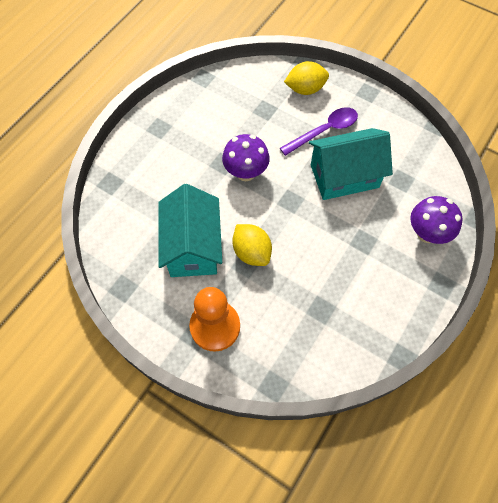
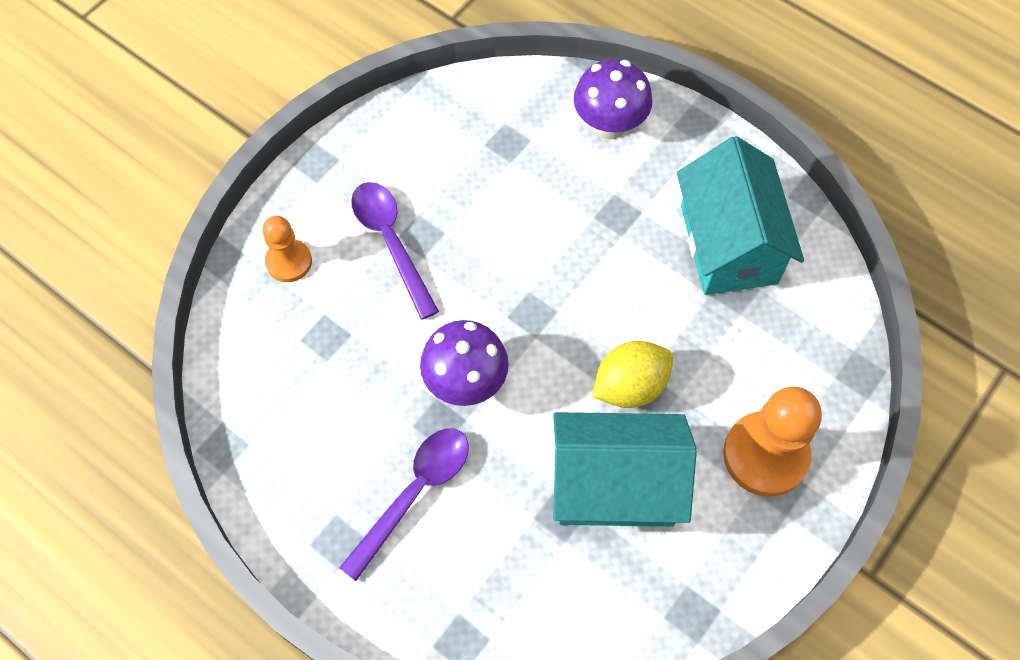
camera: 85 degrees left, 0 degrees up
yellow lemon [284,61,329,95] -> orange pawn [262,216,312,282]
turquoise house [309,128,393,200] -> turquoise house moved to [677,136,804,295]
none -> purple spoon [339,428,469,581]

